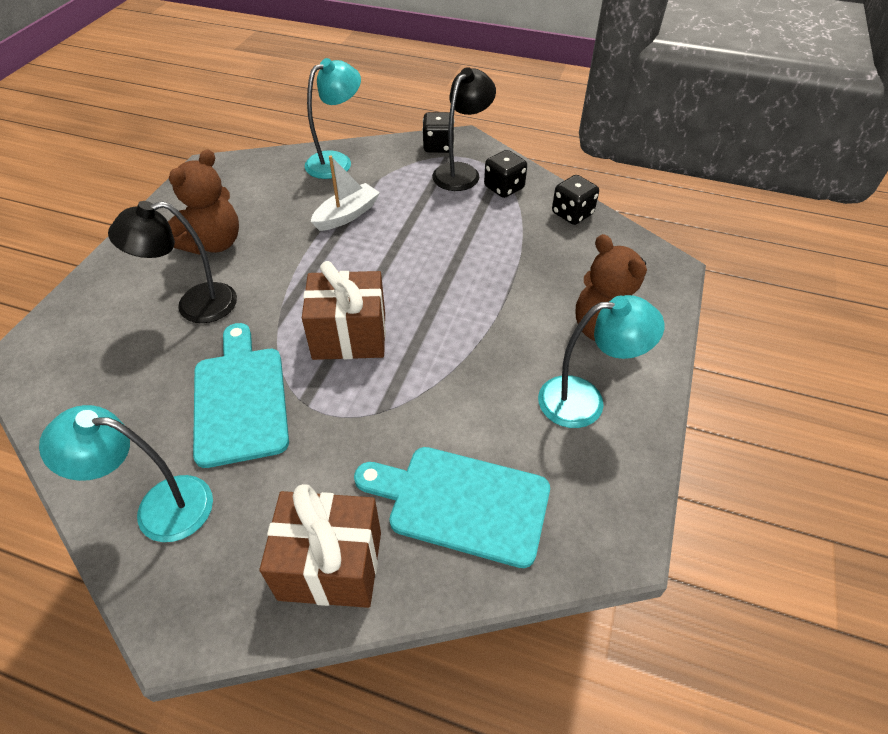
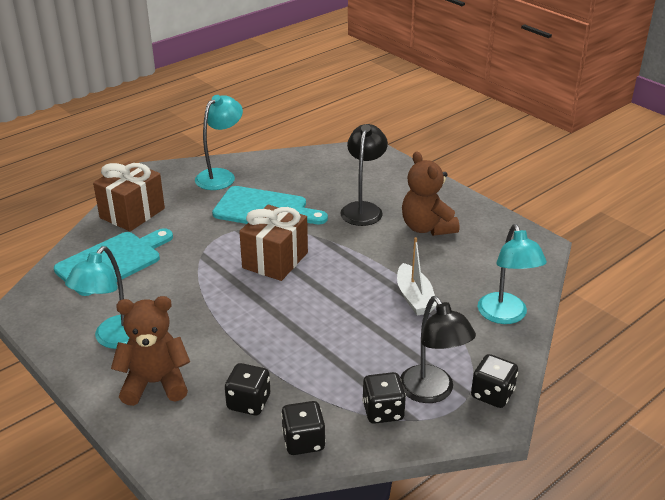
camera: 120 degrees right, 15 degrees down
none -> black dice [225,363,270,415]

